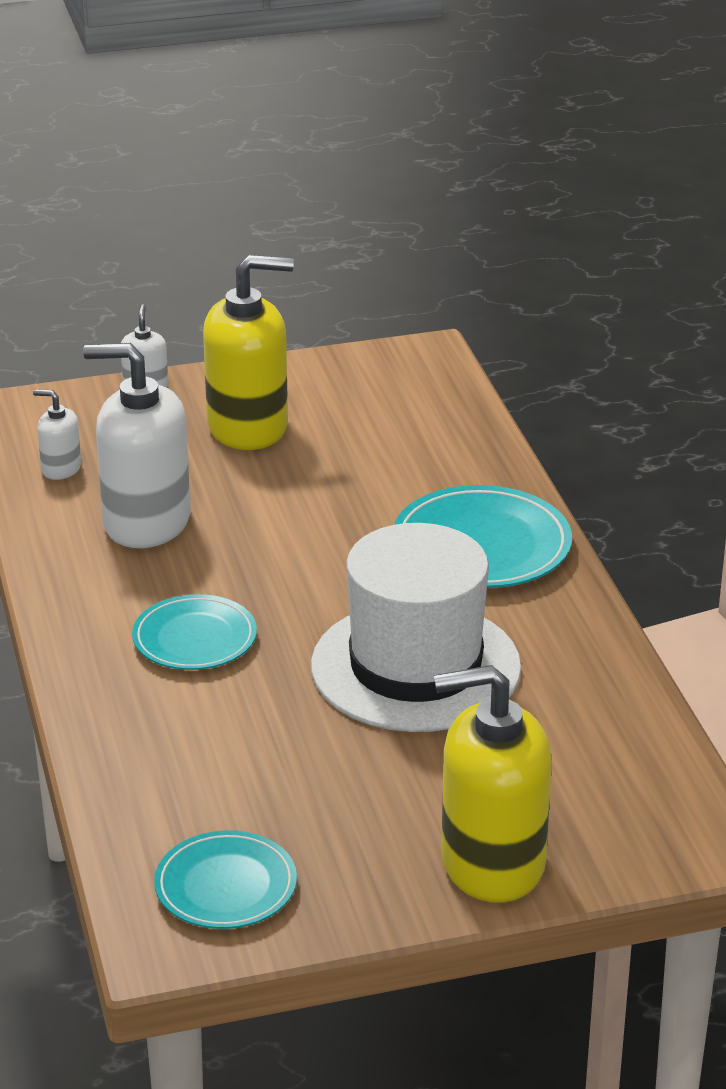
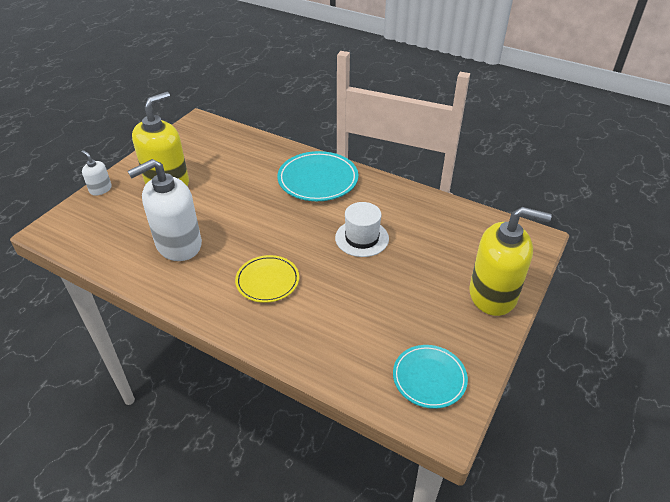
camera: 45 degrees left, 10 degrees up
white soap dispenser [33,389,81,480] -> none
turquoise plate [132,594,257,670] -> yellow plate [235,255,299,303]
white hat [311,523,521,732] -> white hat [335,202,389,257], size x0.55
yellow soap dispenser [434,665,552,903] -> yellow soap dispenser turned 120 degrees counterclockwise [469,207,552,316]

